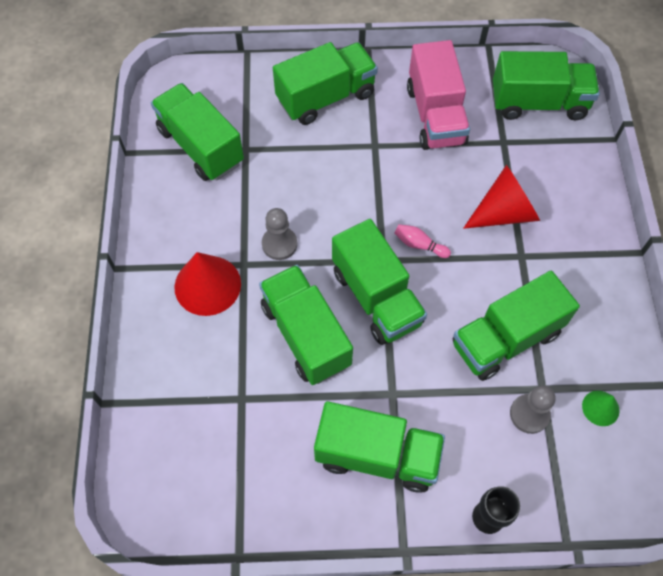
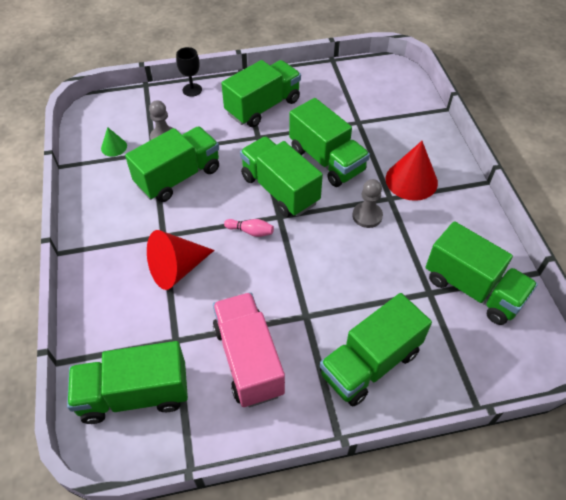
camera: 170 degrees right, 10 degrees down
green truck [314,401,445,493] -> green truck turned 135 degrees clockwise [221,60,301,127]

